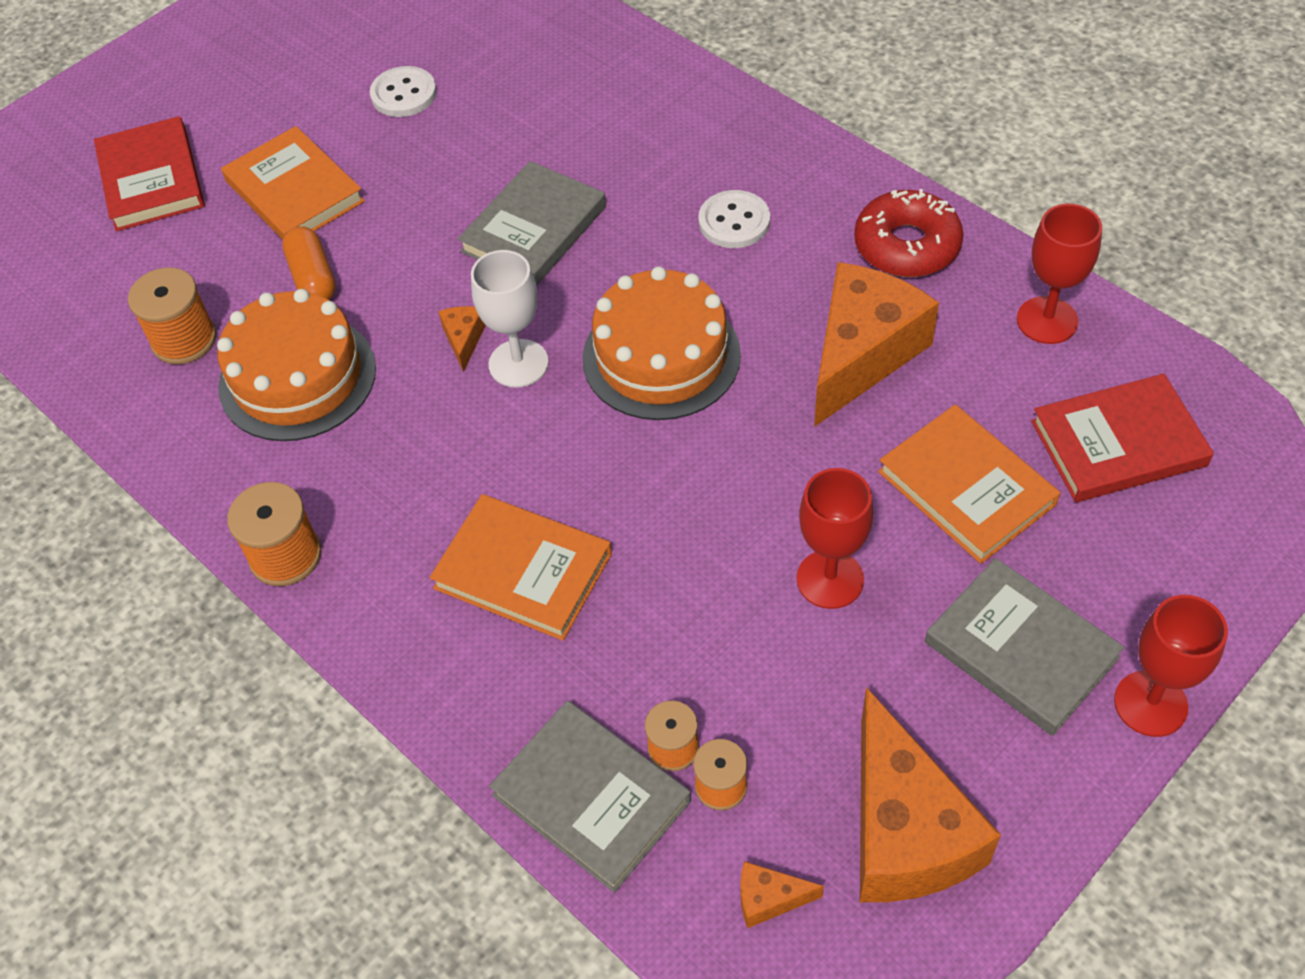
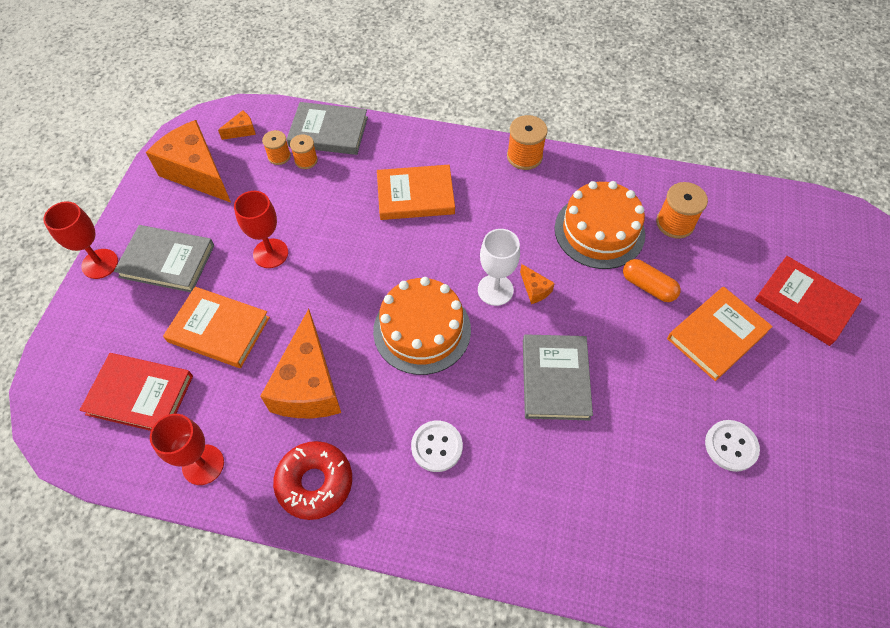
camera: 145 degrees right, 5 degrees up
orange book [221,126,365,240] -> orange book turned 60 degrees counterclockwise [667,287,773,381]
red book [1031,374,1214,502] -> red book turned 60 degrees clockwise [80,353,193,431]

